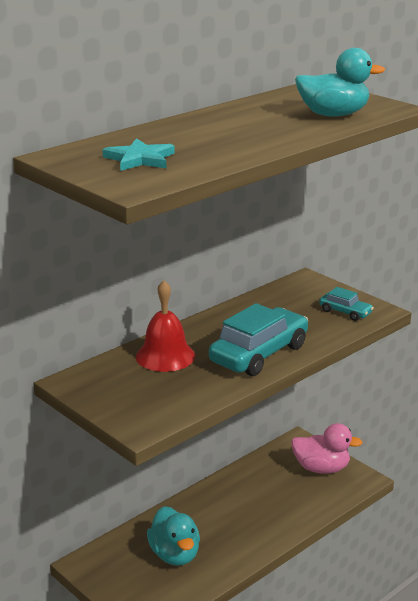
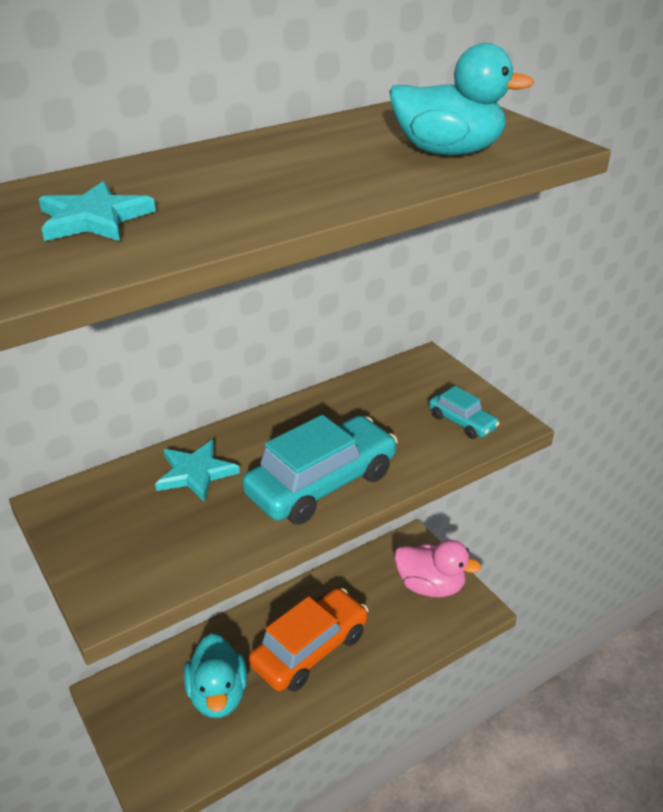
camera: 10 degrees right, 10 degrees up
red bell [136,280,195,372] -> turquoise star [155,440,240,502]
none -> orange car [249,588,368,692]

